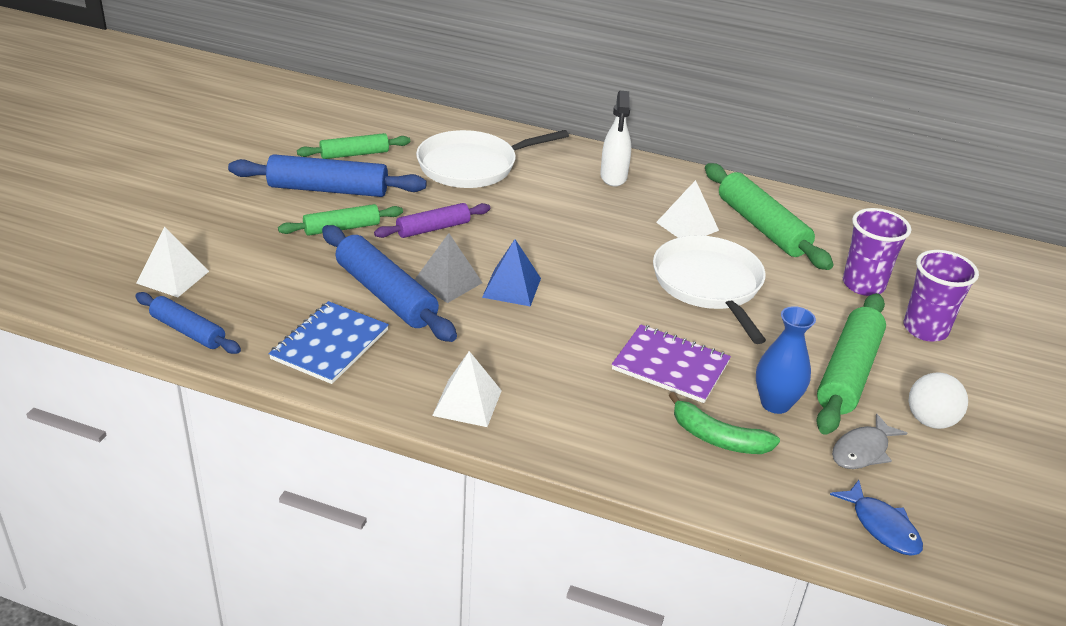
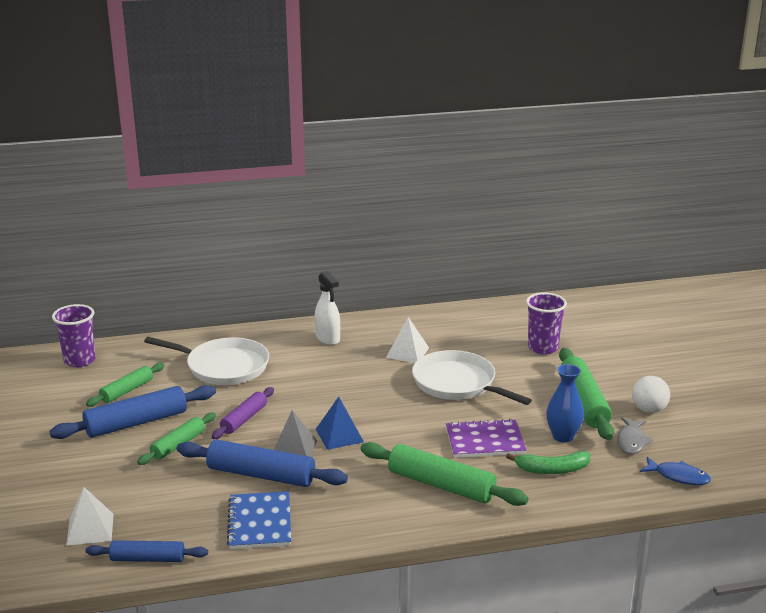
camera: 30 degrees left, 10 degrees down
white pan [416,130,569,188] -> white pan turned 105 degrees counterclockwise [144,337,269,385]
white pyramid [432,351,502,427] -> none
green rolling pin [705,163,834,270] -> green rolling pin moved to [360,442,529,506]
purple cup [904,250,979,342] -> purple cup moved to [52,304,96,368]

